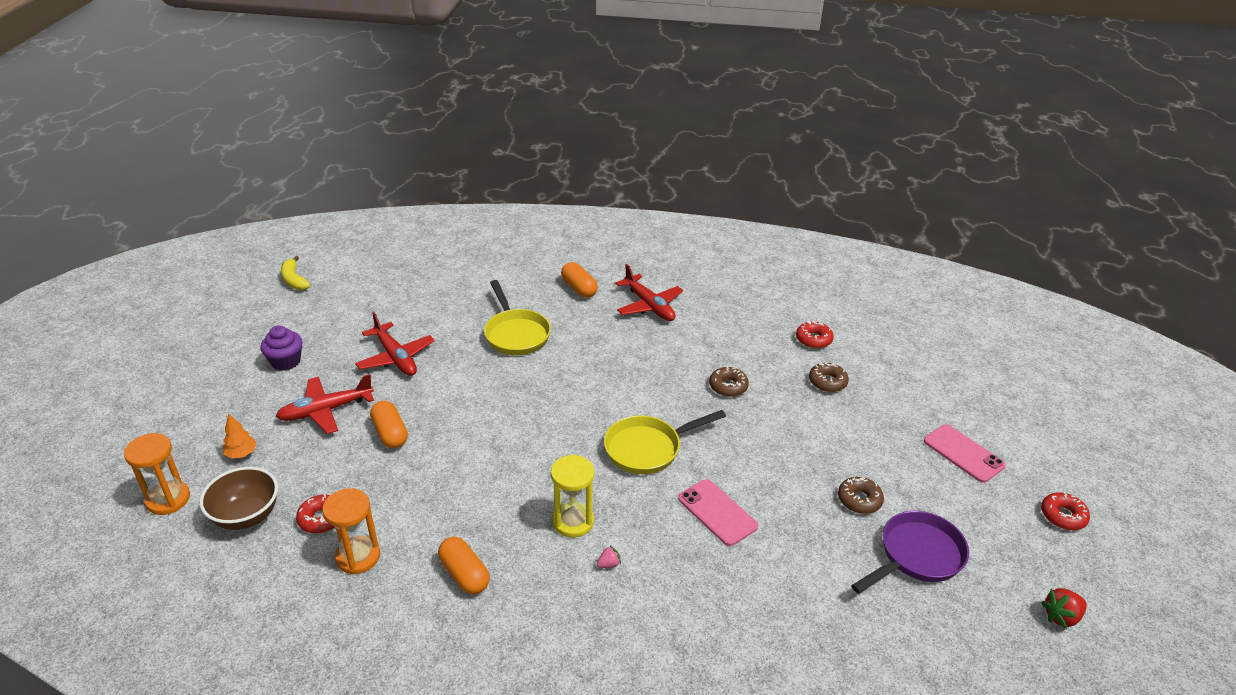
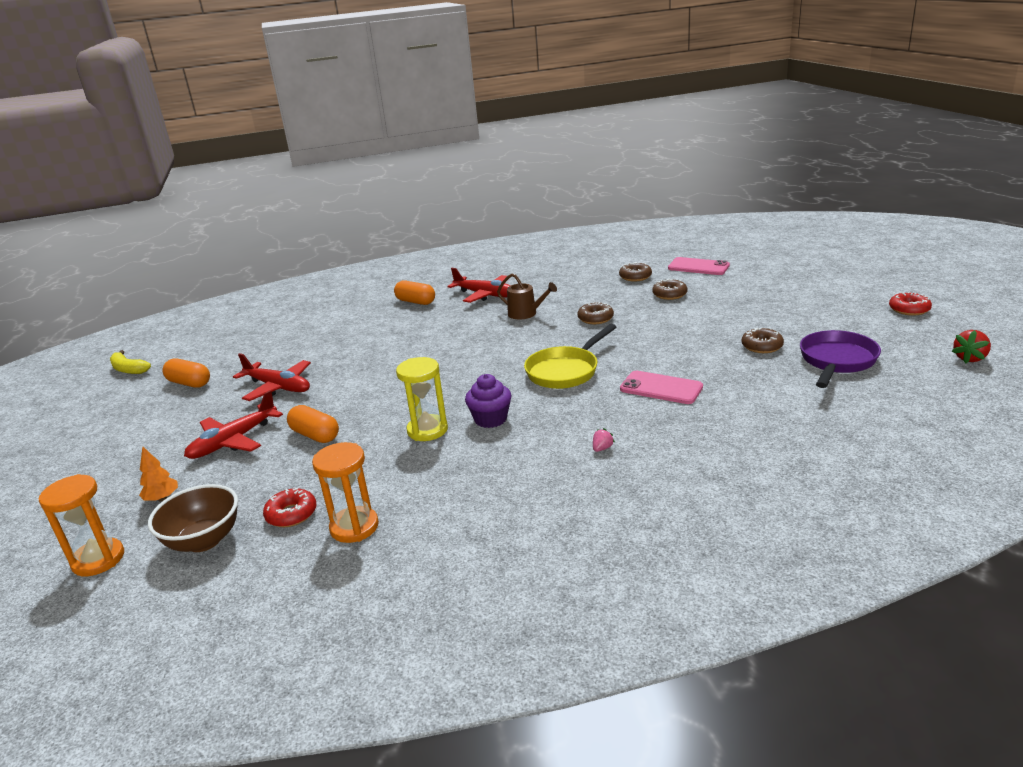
camera: 20 degrees left, 10 degrees down
purple cupcake [260,325,303,371] -> purple cupcake moved to [465,374,512,428]
orange capsule [438,537,490,594] -> orange capsule moved to [162,359,210,388]
yellow pan [484,280,551,355] -> none
yellow hourglass [551,455,595,538] -> yellow hourglass moved to [396,357,448,441]
red donut [796,321,834,349] -> brown donut [619,262,652,281]
pink phone [924,424,1005,483] -> pink phone moved to [668,257,730,275]
none -> brown watering can [497,274,557,319]

